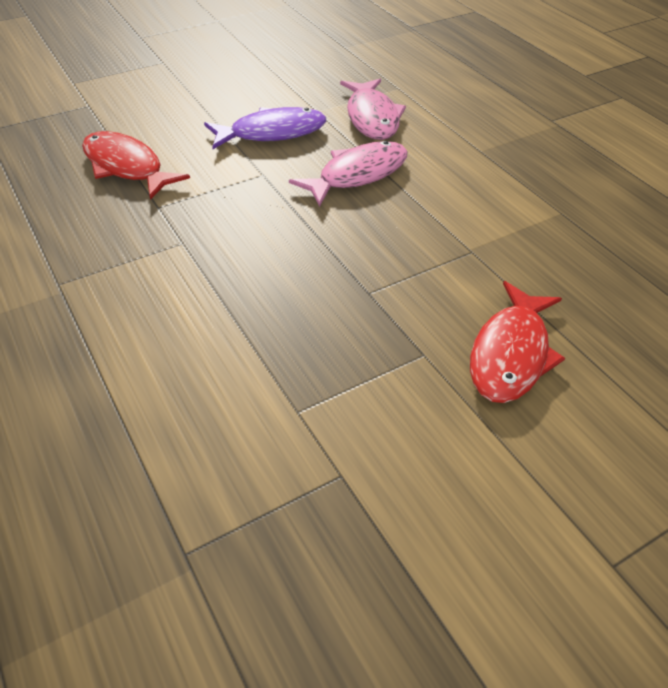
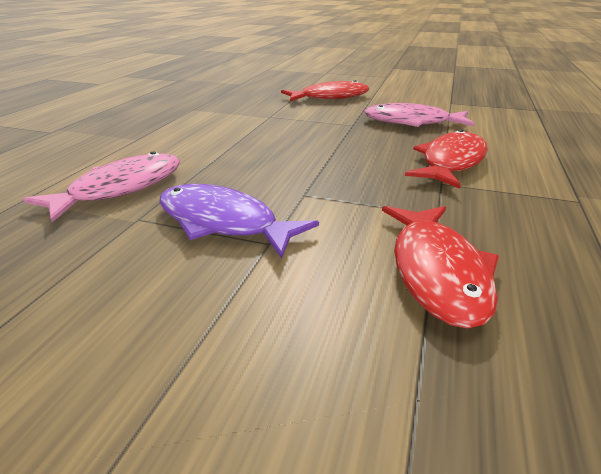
camera: 130 degrees left, 15 degrees down
pink fish [289,141,407,207] -> pink fish moved to [364,103,475,127]
none -> red fish [405,129,488,189]

